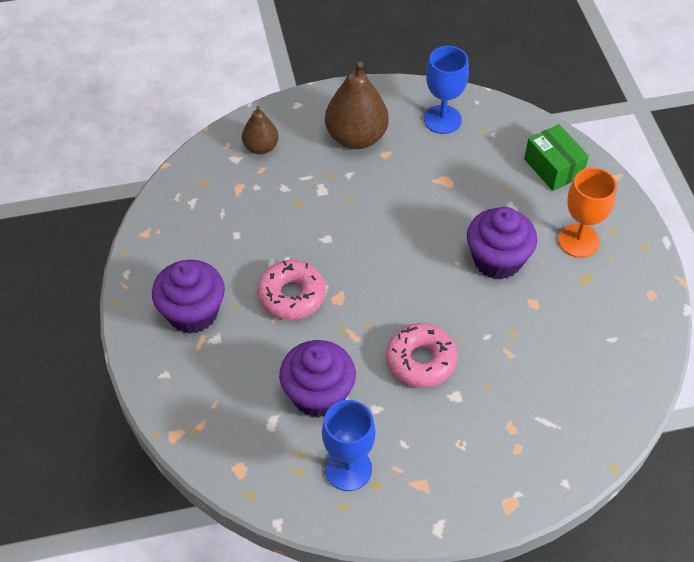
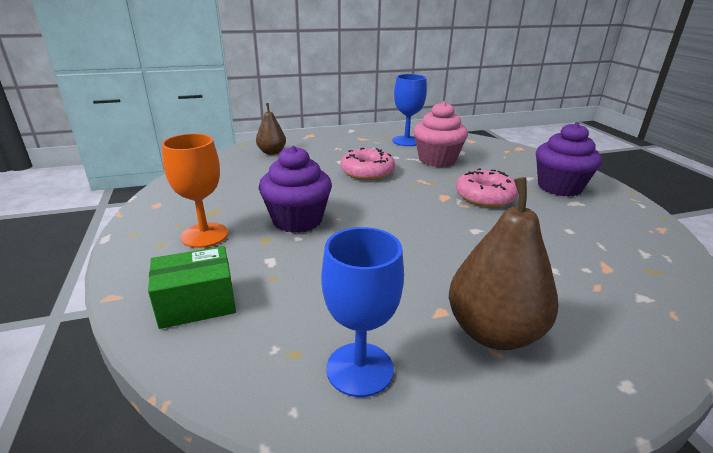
camera: 175 degrees right, 25 degrees down
brown pear [242,106,279,154] -> brown pear moved to [256,103,286,155]
purple cupcake [279,340,356,418] -> pink cupcake [414,101,468,167]
green box [524,124,589,191] -> green box turned 75 degrees counterclockwise [148,246,236,329]

